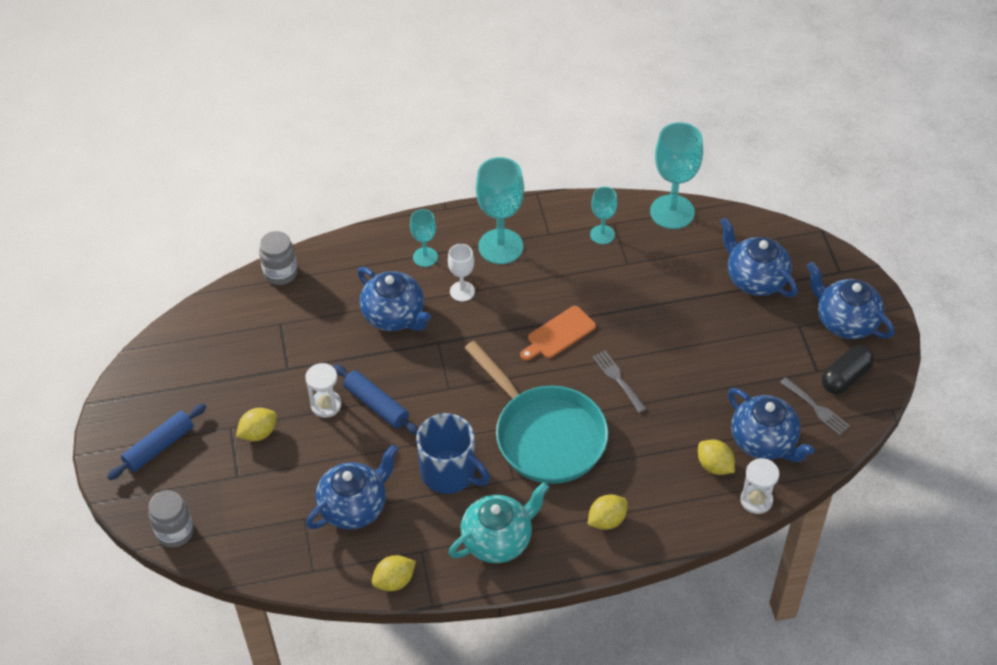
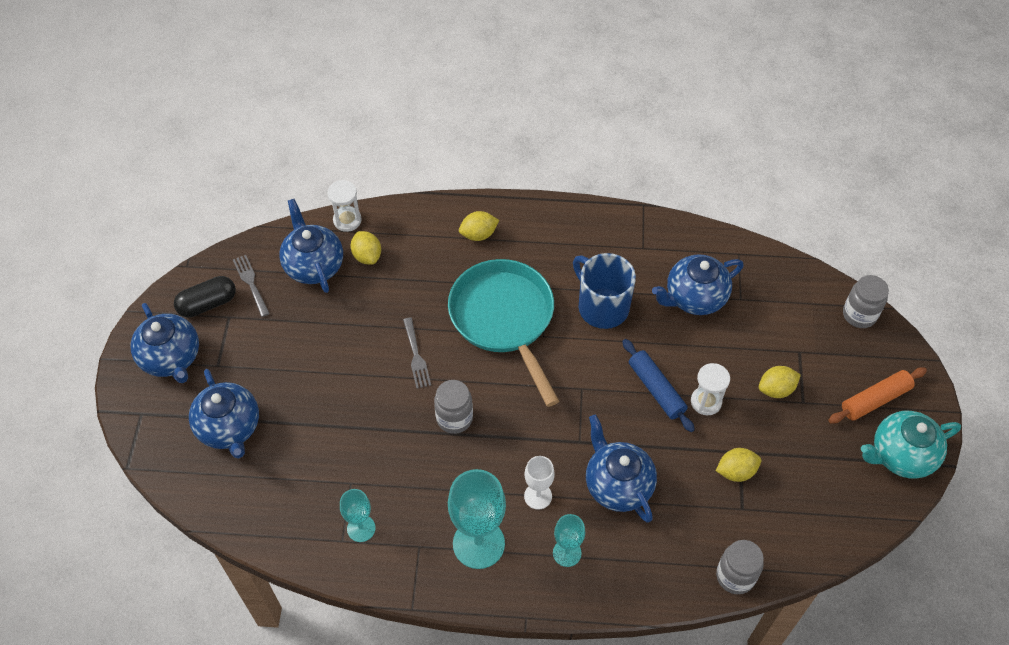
camera: 165 degrees left, 5 degrees up
blue rolling pin [107,403,206,480] -> orange rolling pin [829,367,927,423]
yellow lemon [371,555,416,591] -> yellow lemon moved to [716,448,761,482]
turquoise teapot [449,482,549,563] -> turquoise teapot moved to [861,411,961,479]
orange cutting board [520,306,596,361] -> grey jar [434,380,473,434]
turquoise goblet [650,122,703,229] -> none

